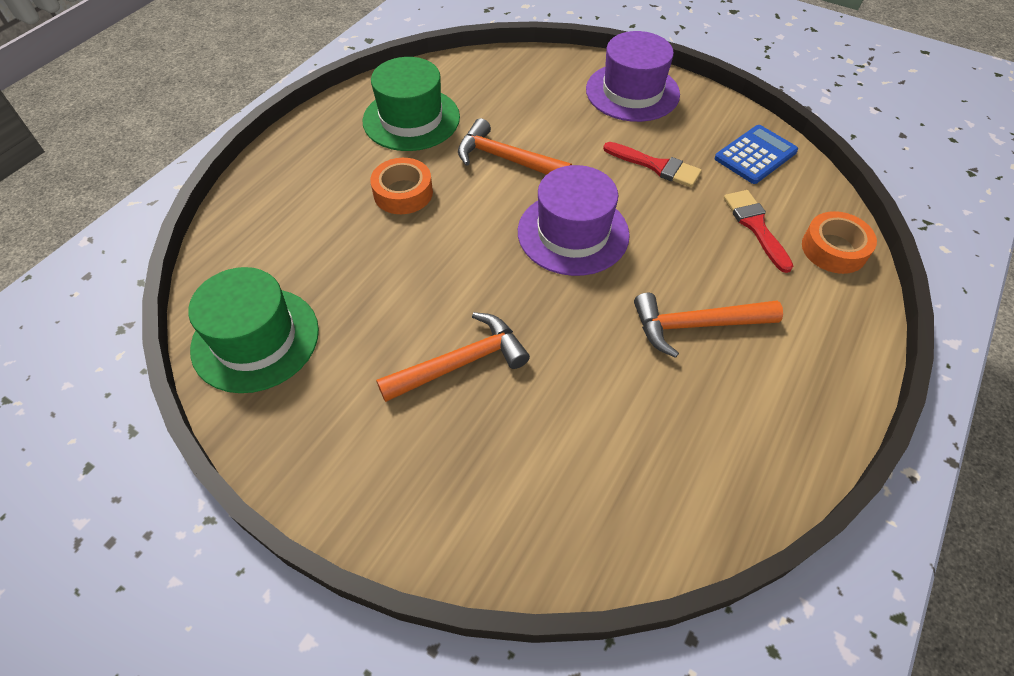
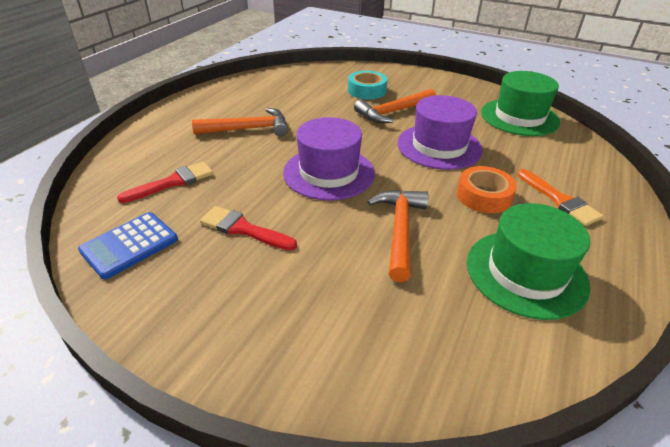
camera: 175 degrees right, 15 degrees down
orange hammer [458,118,572,175] -> orange hammer turned 105 degrees counterclockwise [367,190,429,282]
purple hat [586,31,680,122] -> purple hat moved to [397,95,483,170]
red brush [724,190,793,273] -> red brush turned 105 degrees counterclockwise [117,162,213,203]
orange tape [802,211,877,274] -> none
none -> turquoise tape [348,71,387,99]
none -> orange brush [518,169,604,226]

